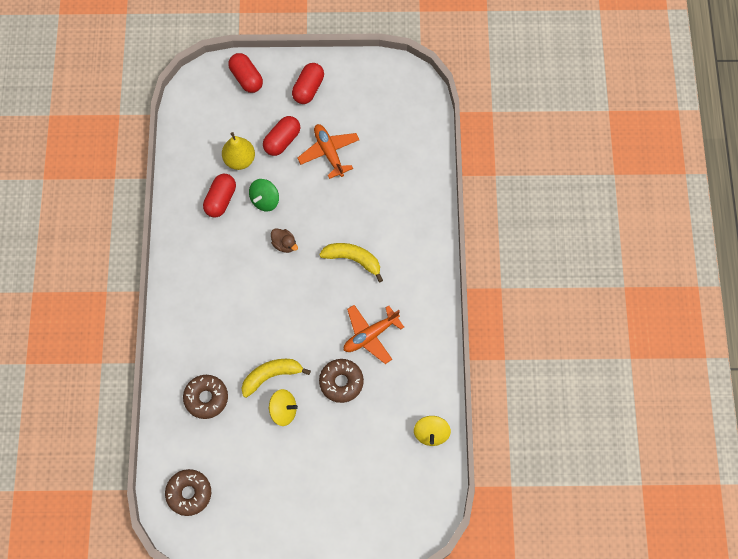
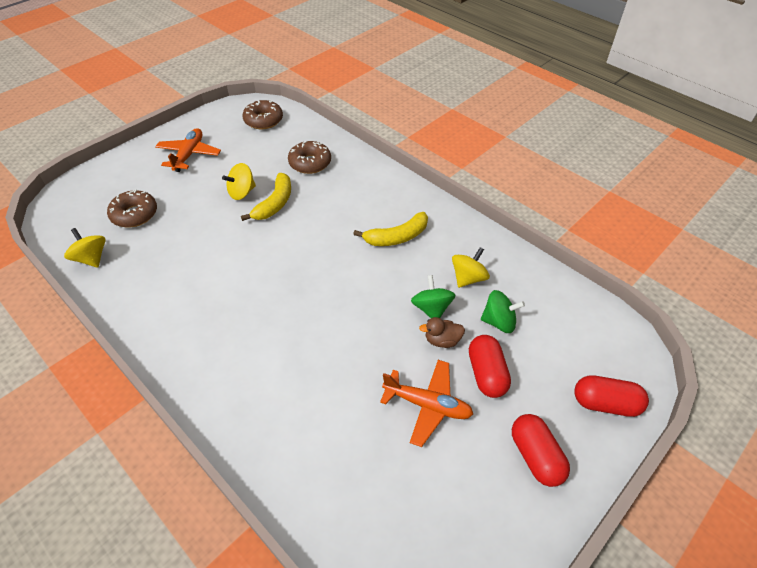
camera: 135 degrees right, 20 degrees down
red capsule [203,174,236,218] -> yellow spinning top [452,247,490,288]
yellow pear [222,132,255,170] -> green spinning top [481,290,525,333]
brown duck [271,228,298,253] -> brown duck moved to [419,317,465,348]
yellow banana [319,243,383,282] -> yellow banana moved to [353,212,428,246]
brown donut [319,359,364,403] -> brown donut moved to [107,190,157,227]
orange plane [344,305,404,364] -> orange plane moved to [155,128,221,172]

